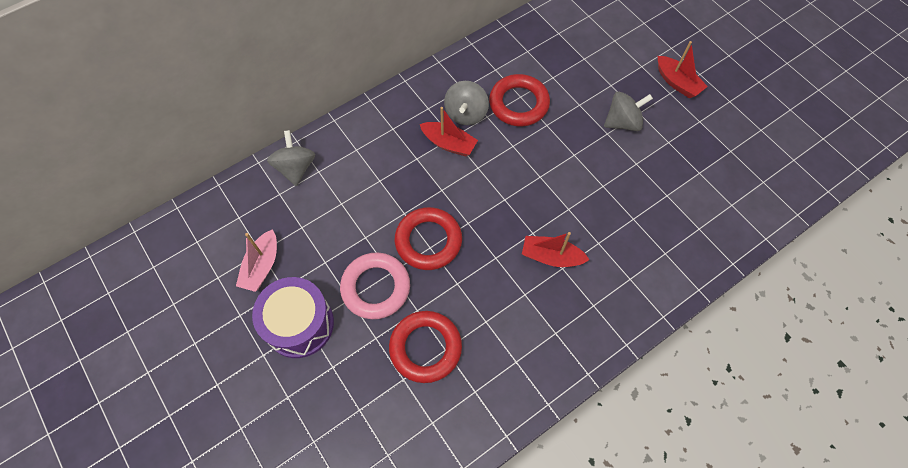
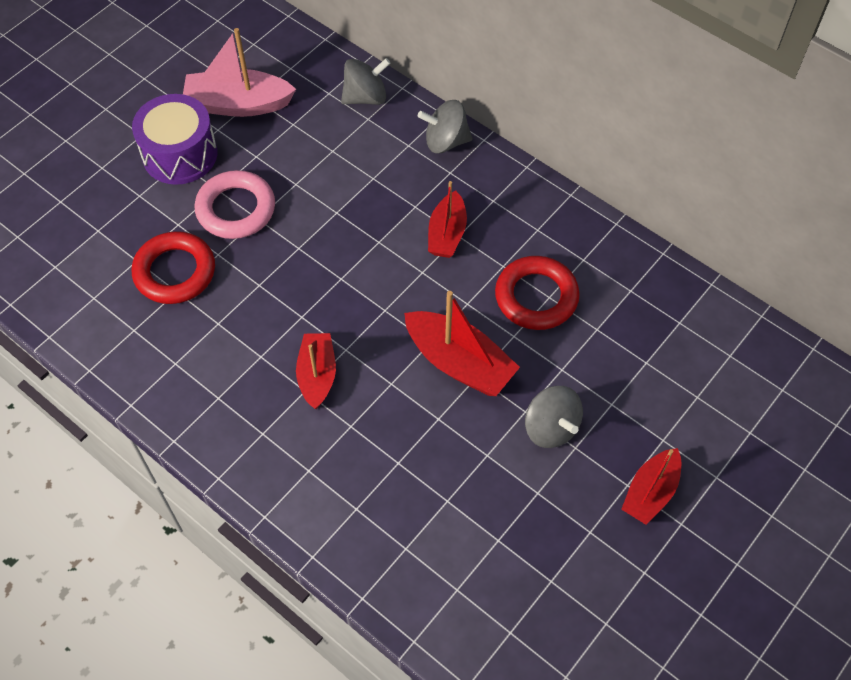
camera: 75 degrees right, 5 degrees down
pink boat [236,229,277,292] -> pink boat [183,28,296,117], size x1.52
red ring [395,207,462,270] -> none
grey spinning top [444,81,489,125] -> grey spinning top moved to [418,100,473,153]
none -> red boat [404,291,520,396]

